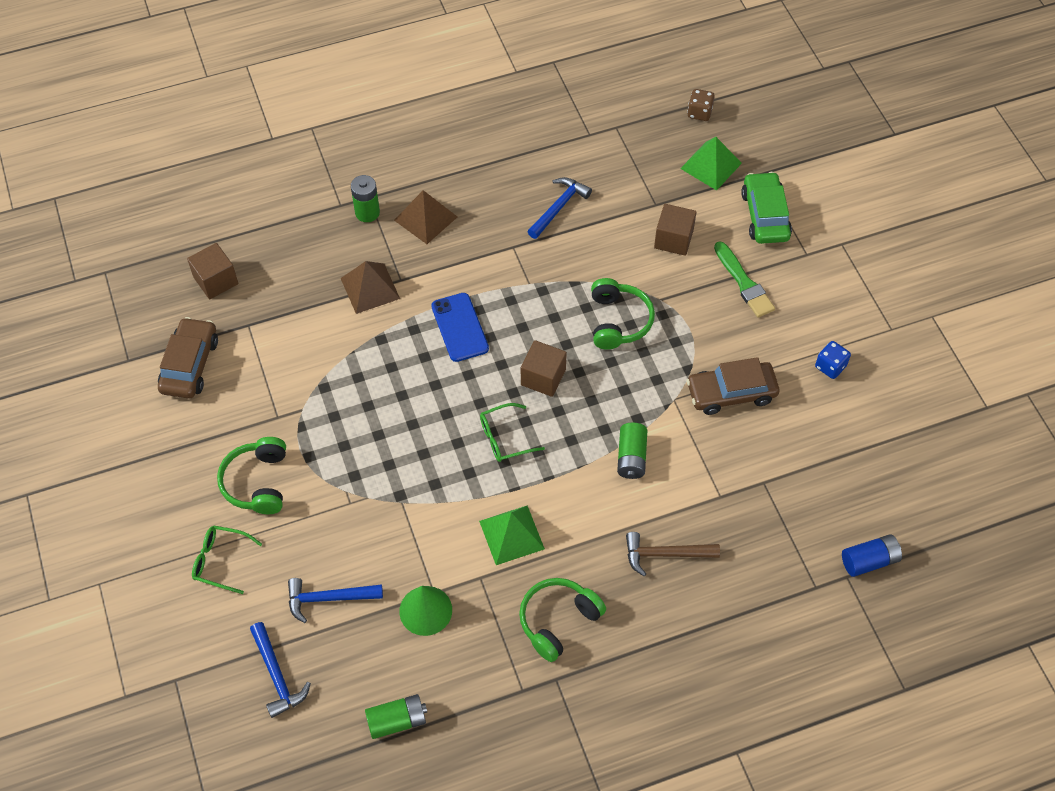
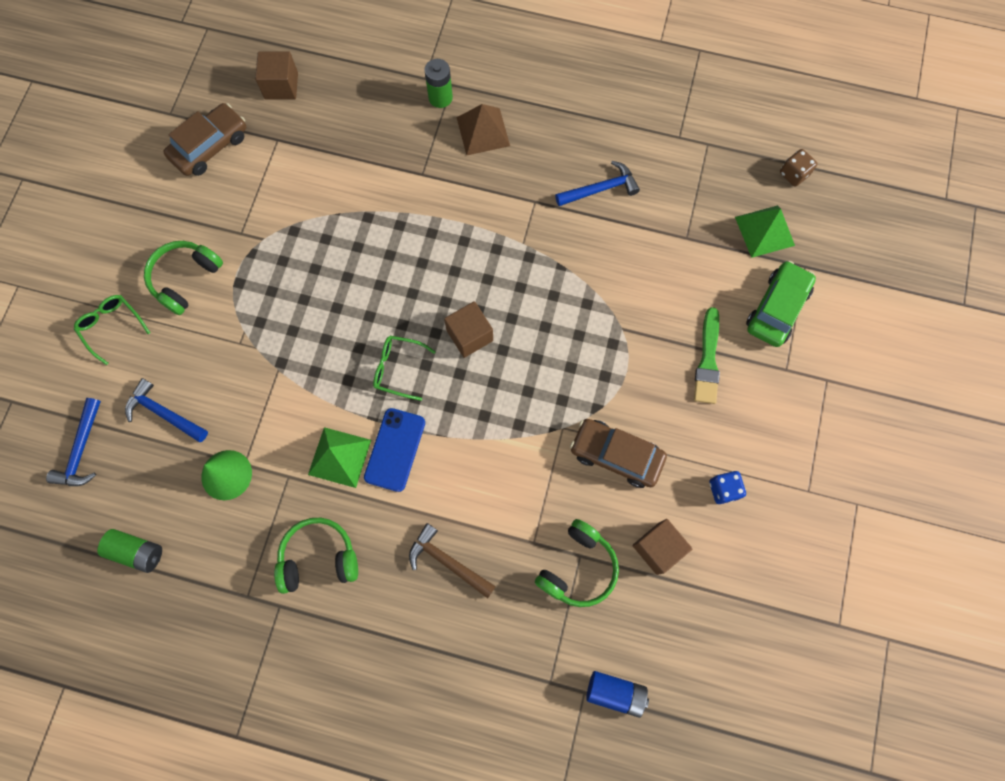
camera: 35 degrees right, 15 degrees up
brown pyramid [341,261,400,314] -> none
blue phone [431,293,489,362] -> blue phone moved to [364,408,425,492]
green headphones [591,278,655,350] -> green headphones moved to [535,519,619,607]
green battery [617,423,647,479] -> none
brown cube [654,204,697,256] -> brown cube moved to [632,519,692,575]

